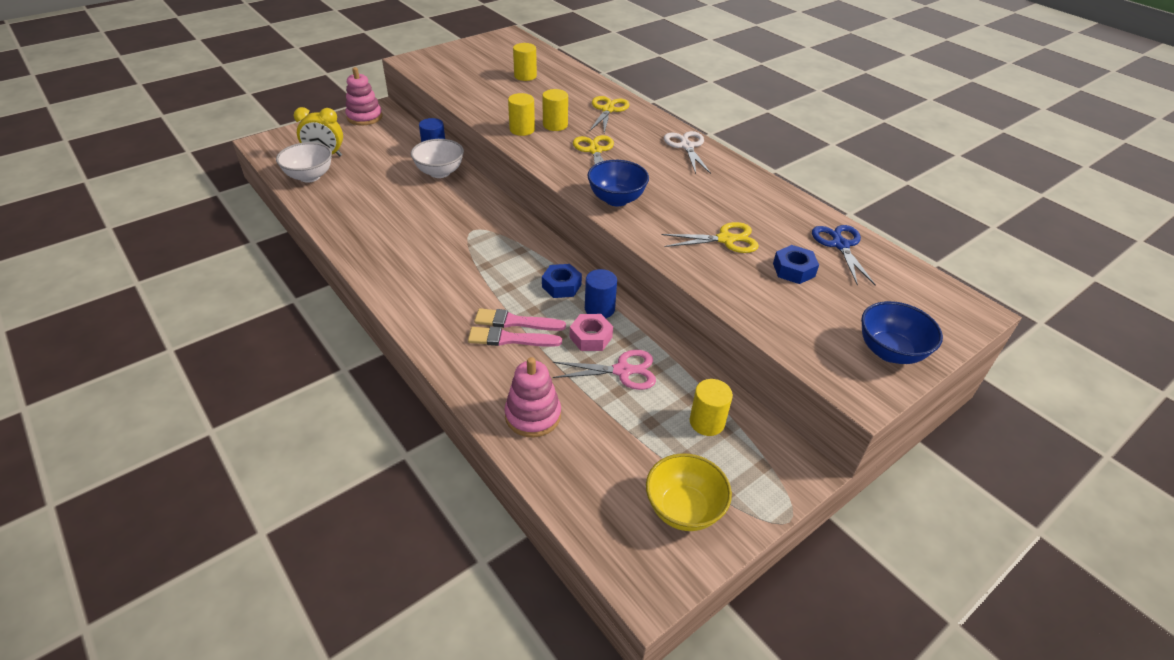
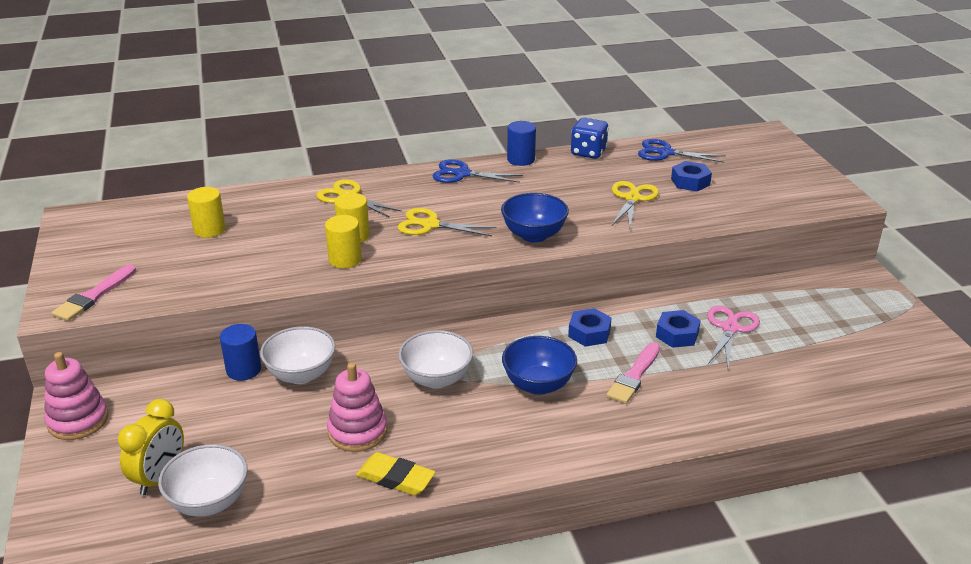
camera: 65 degrees left, 10 degrees down
pink brush [468,327,562,347] -> pink brush moved to [52,264,136,321]
pink stacking toy [504,357,561,438] -> pink stacking toy moved to [327,363,387,452]
pink nut [570,314,613,351] -> blue nut [656,310,701,348]
blue cylinder [585,269,617,318] -> blue cylinder moved to [507,121,536,166]
yellow bowl [646,453,732,531] -> none
white scissors [664,131,711,174] -> blue scissors [432,159,523,183]
yellow cylinder [690,379,733,436] -> none
blue bowl [861,301,943,364] -> blue bowl moved to [502,336,577,395]
none -> yellow eraser [356,452,436,495]
none -> white bowl [398,330,473,389]
none -> blue dice [571,118,609,159]

